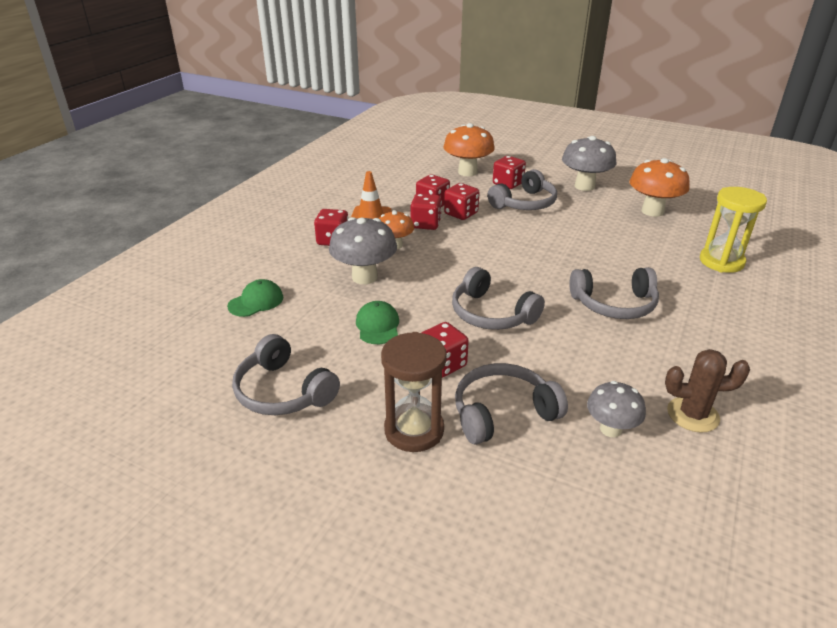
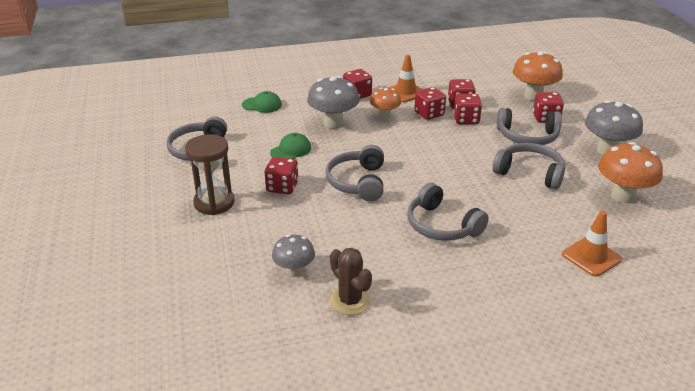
camera: 50 degrees right, 0 degrees up
grey headphones [455,363,568,445] -> grey headphones moved to [493,143,565,190]
yellow hourglass [700,187,767,273] -> orange traffic cone [562,211,622,277]

